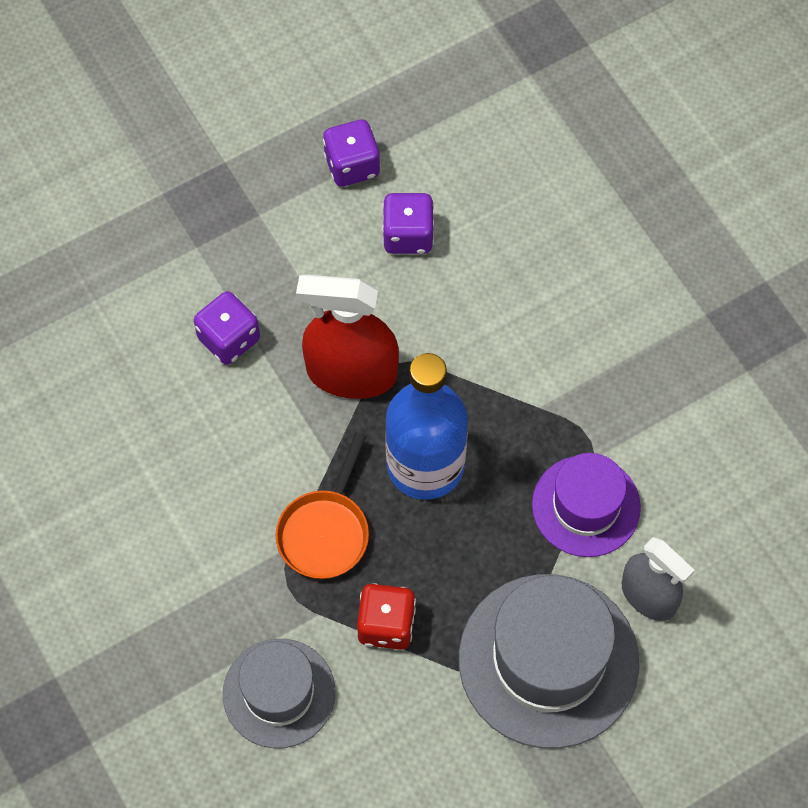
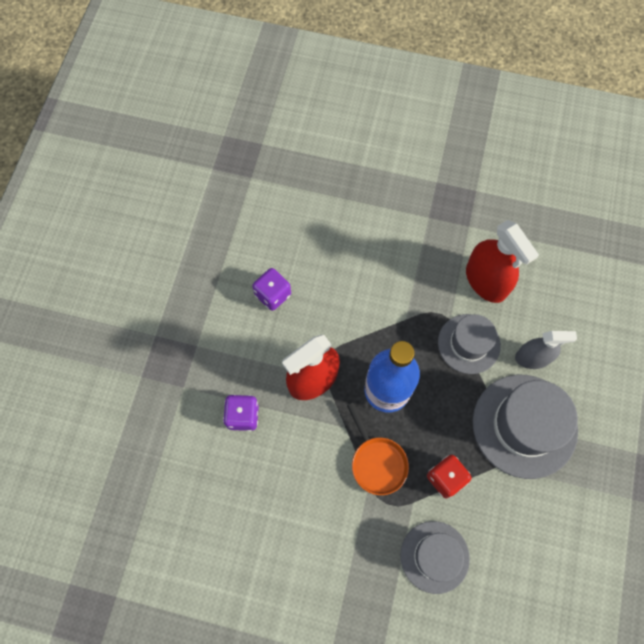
camera: 45 degrees left, 5 degrees up
purple dice [323,120,380,187] -> none
purple hat [532,453,641,557] -> grey hat [438,314,501,374]
none -> red spray bottle [466,220,539,303]

